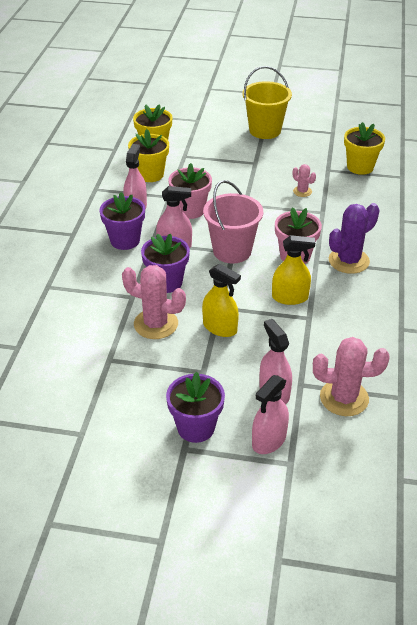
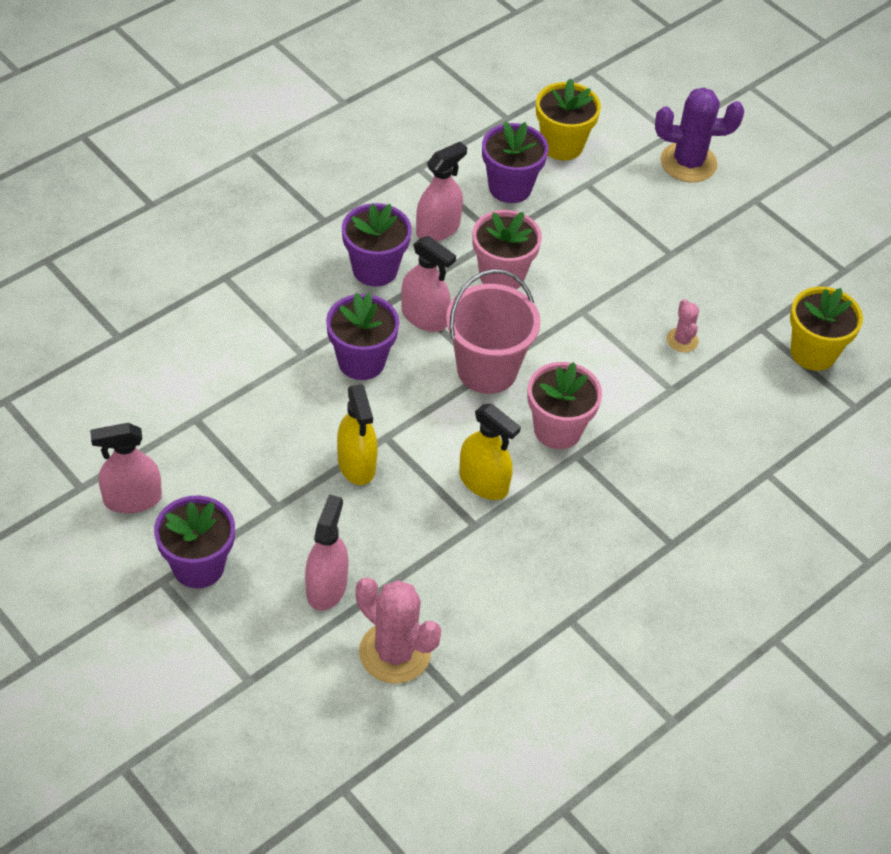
camera: 35 degrees right, 10 degrees up
pink cactus [122,265,186,339] -> none
yellow flower pot [128,129,169,182] -> purple flower pot [482,121,549,203]
yellow bucket [242,66,292,139] -> none
pink spray bottle [252,375,289,454] -> pink spray bottle moved to [90,423,162,513]
purple cactus [329,203,380,274] -> purple cactus moved to [655,87,744,182]

